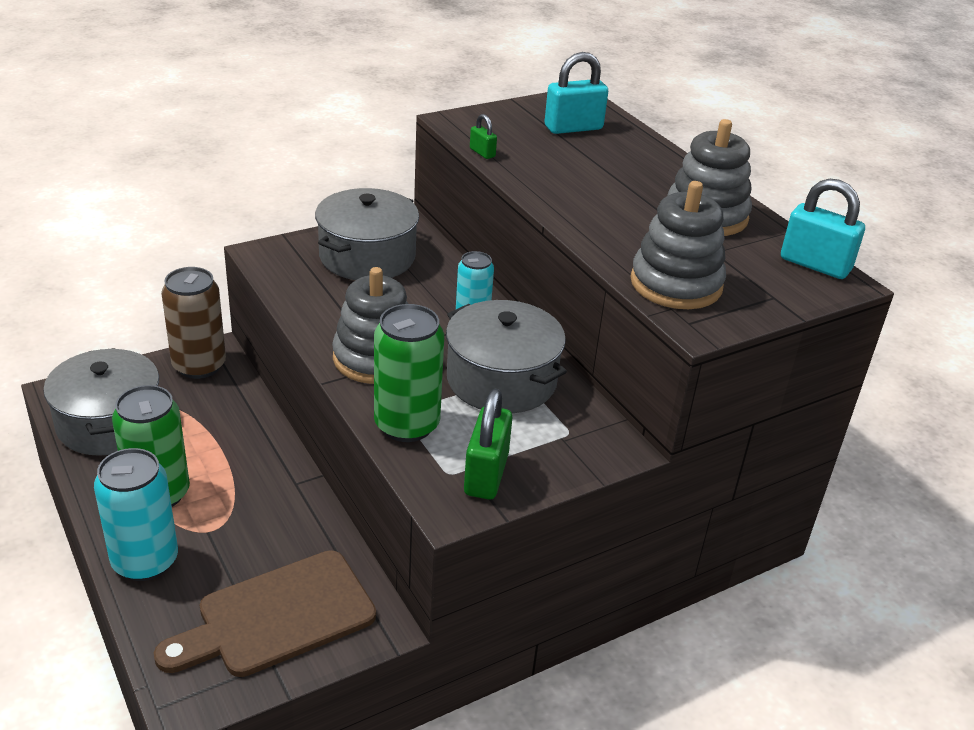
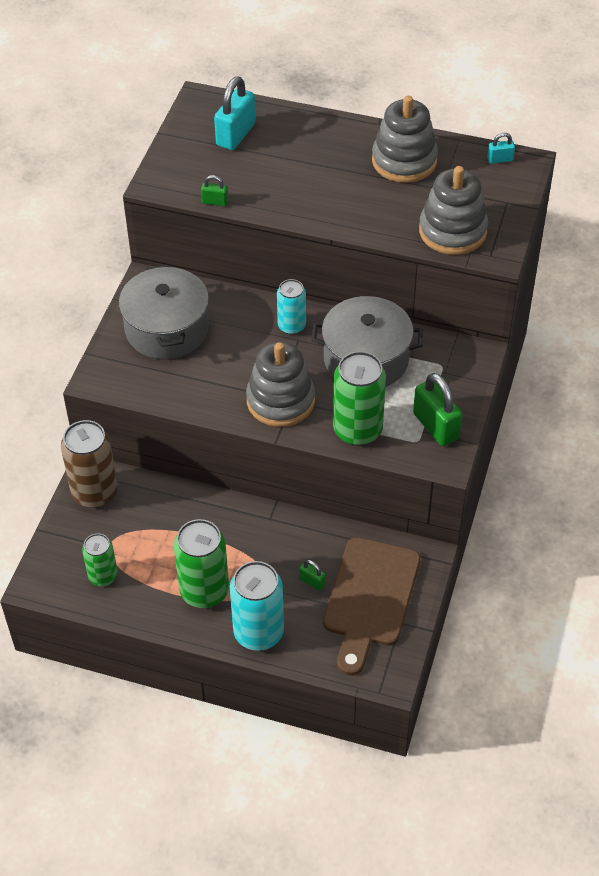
camera: 40 degrees left, 15 degrees up
grey pot [43,348,159,456] -> green can [82,533,118,586]
turquoise padlock [781,179,865,279] -> turquoise padlock [487,133,515,164], size x0.49
none -> green padlock [299,560,326,591]

